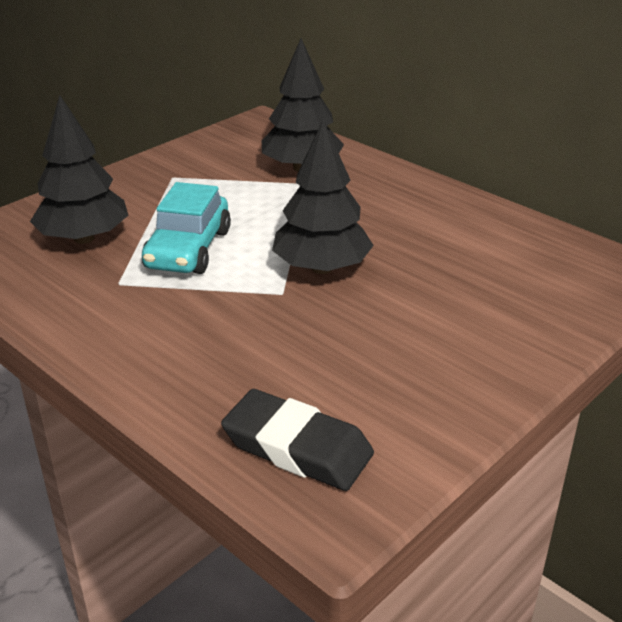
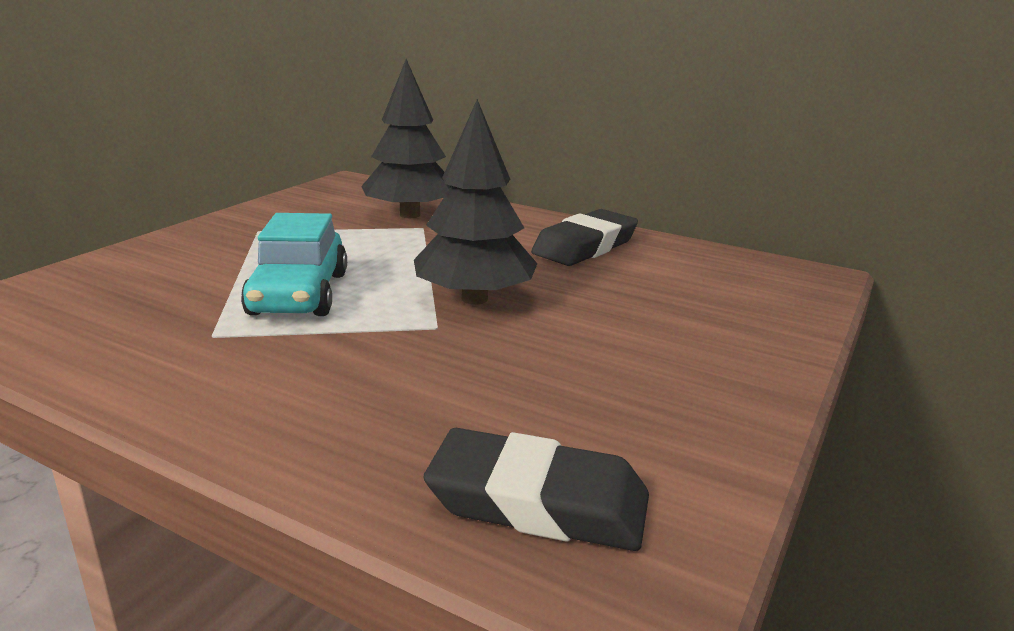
camera: 15 degrees left, 10 degrees down
black tree [30,95,128,244] -> none
none -> black eraser [531,209,638,266]

